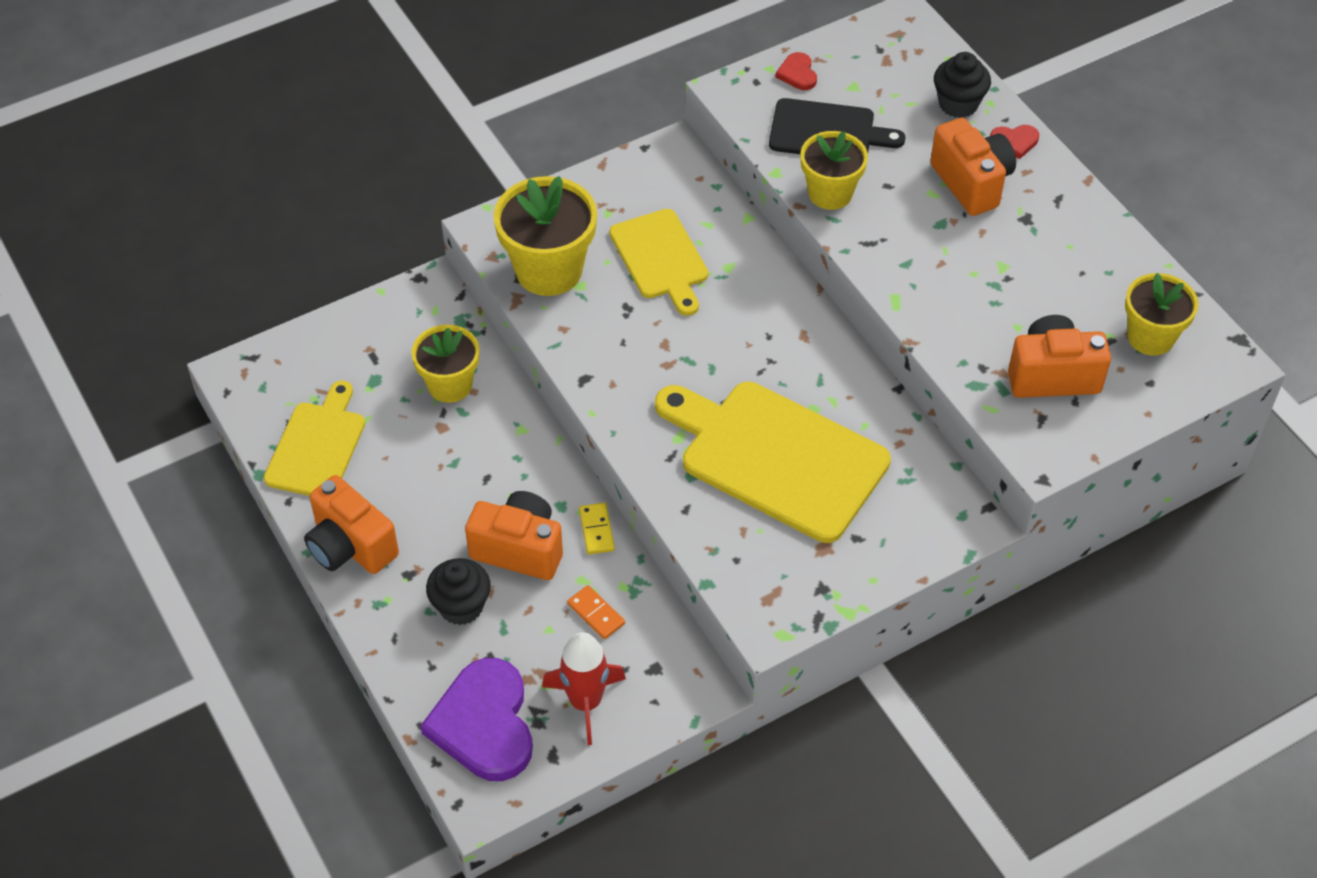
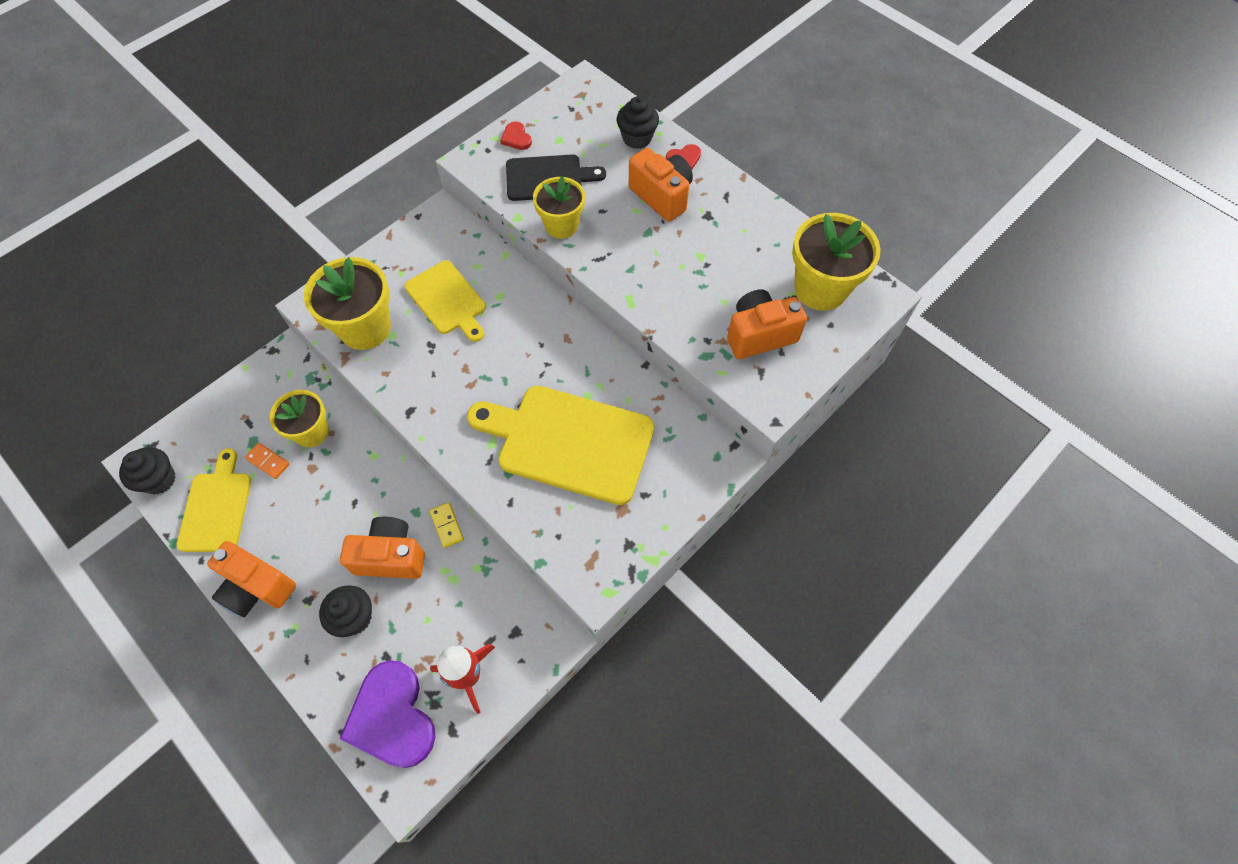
camera: 15 degrees left, 10 degrees up
orange domino [567,585,625,639] -> orange domino moved to [245,443,290,479]
yellow flower pot [1125,273,1199,356] -> yellow flower pot [792,213,881,311], size x1.52
none -> black cupcake [119,447,176,495]

